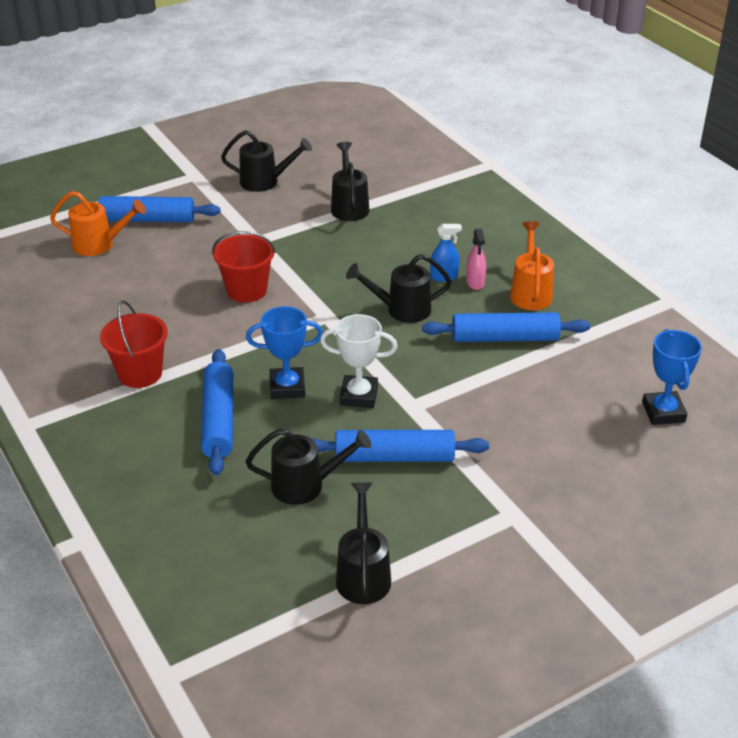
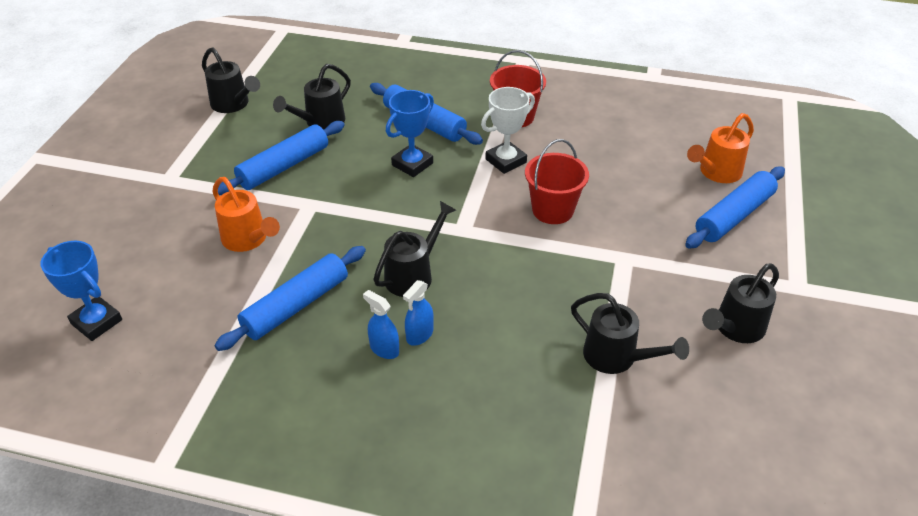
camera: 135 degrees right, 5 degrees up
white trophy [320,314,398,408] -> white trophy moved to [481,87,535,174]
pink spray bottle [466,228,486,290] -> blue spray bottle [363,290,399,359]
orange watering can [510,221,554,310] -> orange watering can moved to [213,177,280,252]

